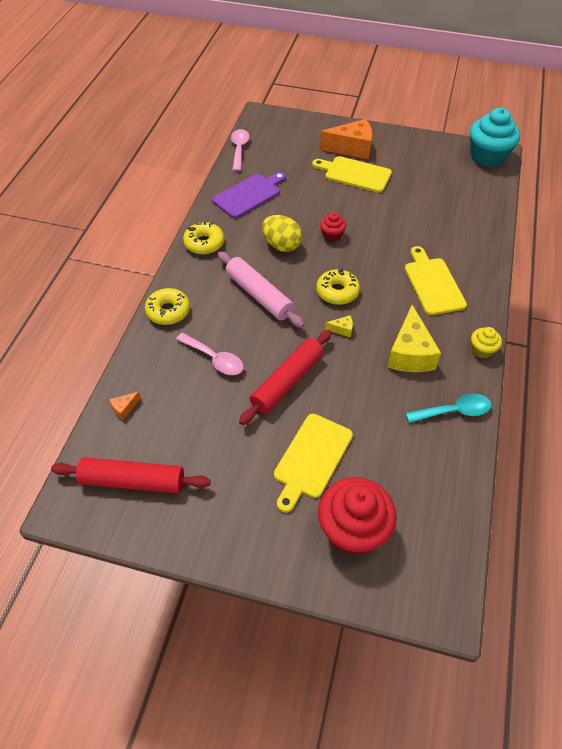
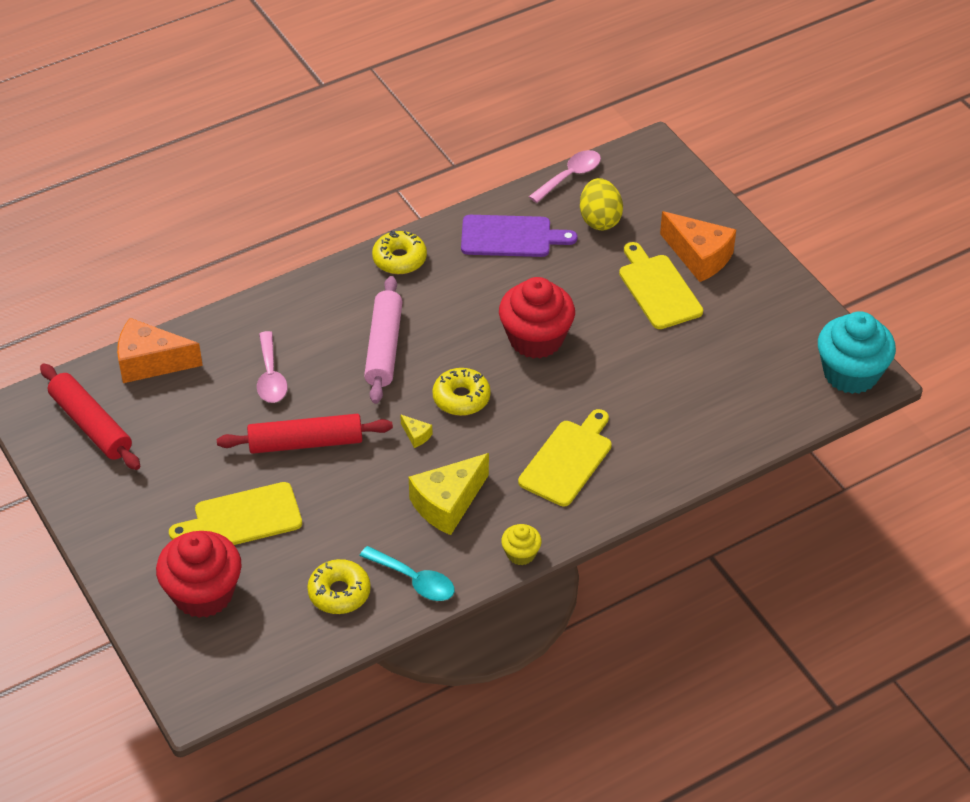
camera: 45 degrees right, 5 degrees down
orange cheese [109,392,141,420] -> orange cheese [117,318,203,383], size x2.37
yellow donut [145,288,190,325] -> yellow donut moved to [307,559,371,614]
yellow egg [262,215,302,252] -> yellow egg moved to [580,178,623,230]
red cupcake [320,212,346,242] -> red cupcake [499,277,575,358], size x2.06

